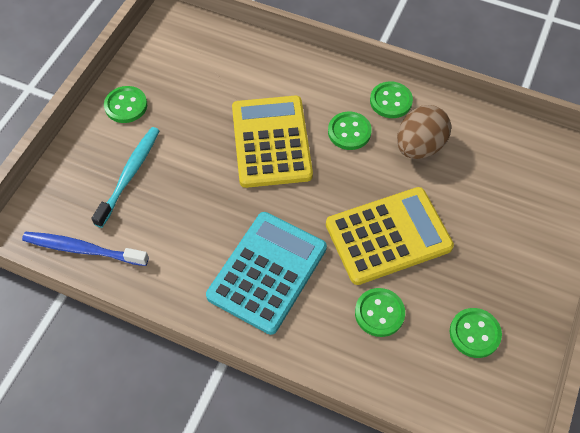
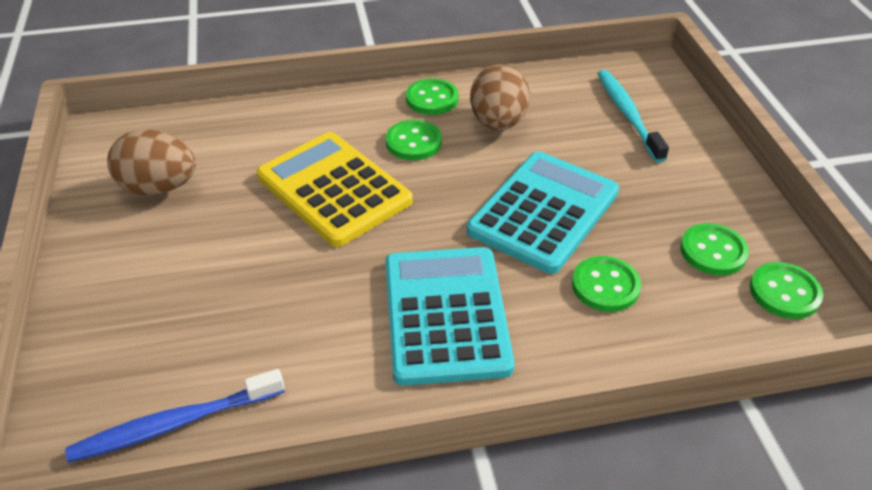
camera: 35 degrees left, 15 degrees down
turquoise toothbrush [91,127,160,228] -> turquoise toothbrush moved to [597,70,669,163]
green button [104,86,147,123] -> green button moved to [750,262,823,319]
yellow calculator [326,187,454,285] -> turquoise calculator [467,151,619,274]
none -> brown egg [107,130,196,195]

